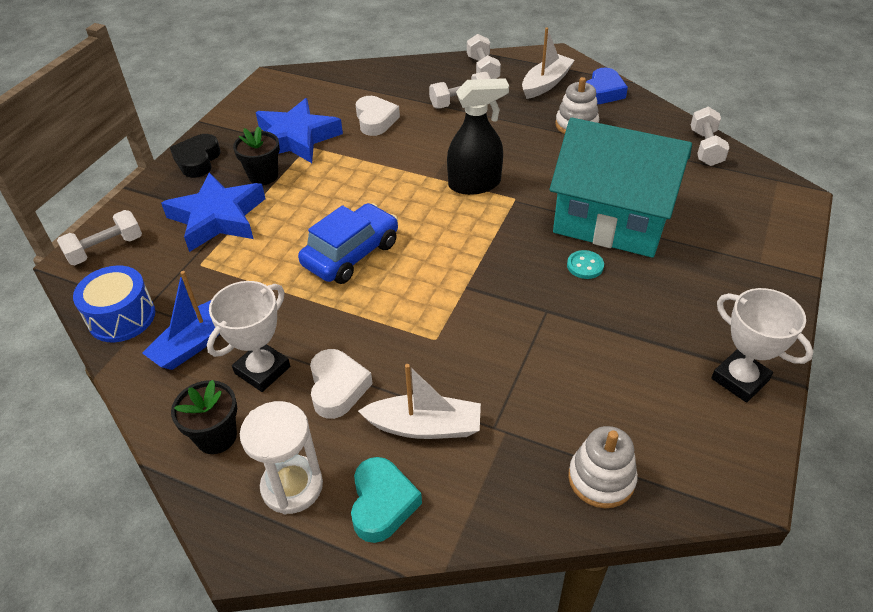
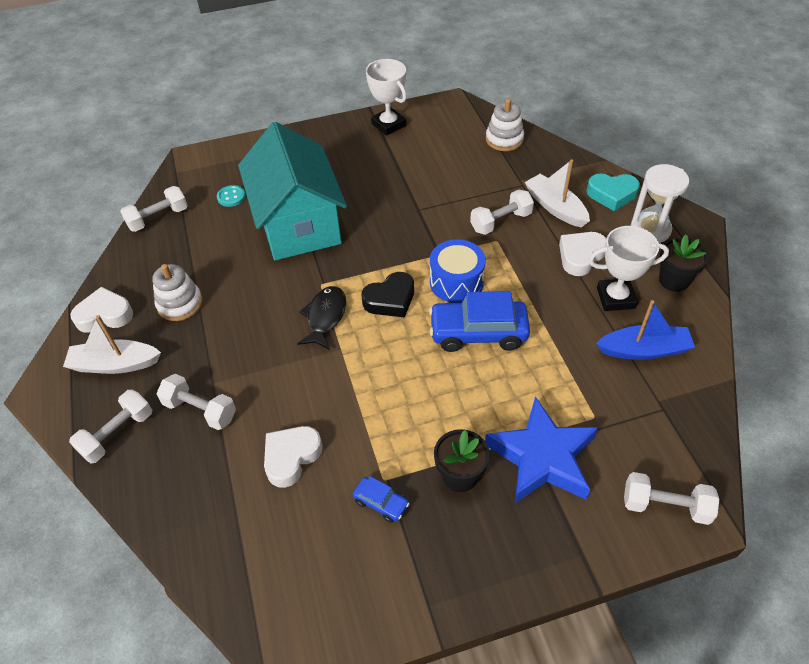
camera: 130 degrees left, 5 degrees up
blue drum [73,266,155,342] -> blue drum moved to [430,239,486,303]
black heart [170,134,221,178] -> black heart moved to [361,272,414,317]
blue star [256,98,343,163] -> blue car [352,476,410,523]
turquoise heart [351,457,422,543] -> turquoise heart turned 135 degrees counterclockwise [586,174,640,211]
black spray bottle [447,78,509,195] -> black fish [297,286,346,350]
turquoise button [567,250,604,279] -> turquoise button moved to [217,185,245,207]
blue heart [586,68,628,104] -> white heart [70,287,133,333]
white trophy [711,288,813,402] -> white trophy turned 45 degrees counterclockwise [366,59,407,136]
none -> white dumbbell [470,189,534,235]

